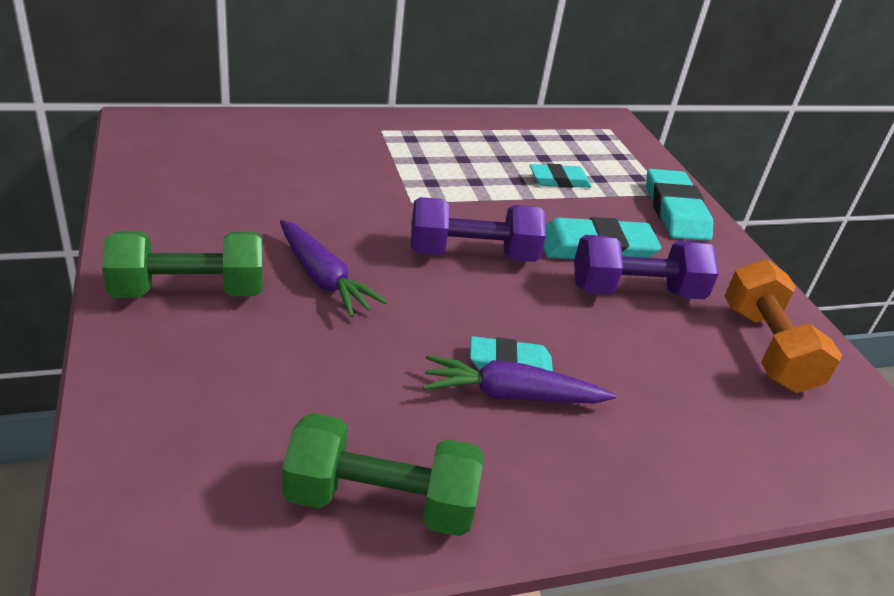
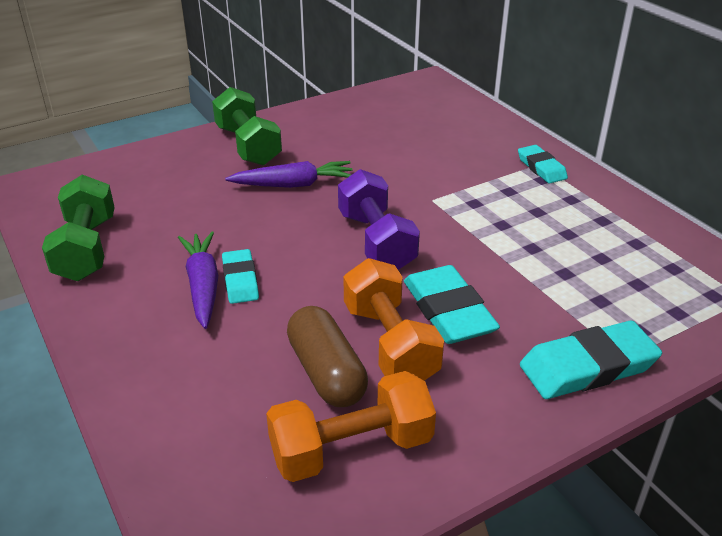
camera: 80 degrees right, 0 degrees up
purple carrot [280,220,387,317] -> purple carrot turned 135 degrees counterclockwise [225,161,352,188]
turquoise eraser [530,164,592,188] -> turquoise eraser moved to [518,145,568,184]
purple dumbbell [574,235,719,299] -> orange dumbbell [343,258,444,381]
none -> brown capsule [287,306,368,407]

